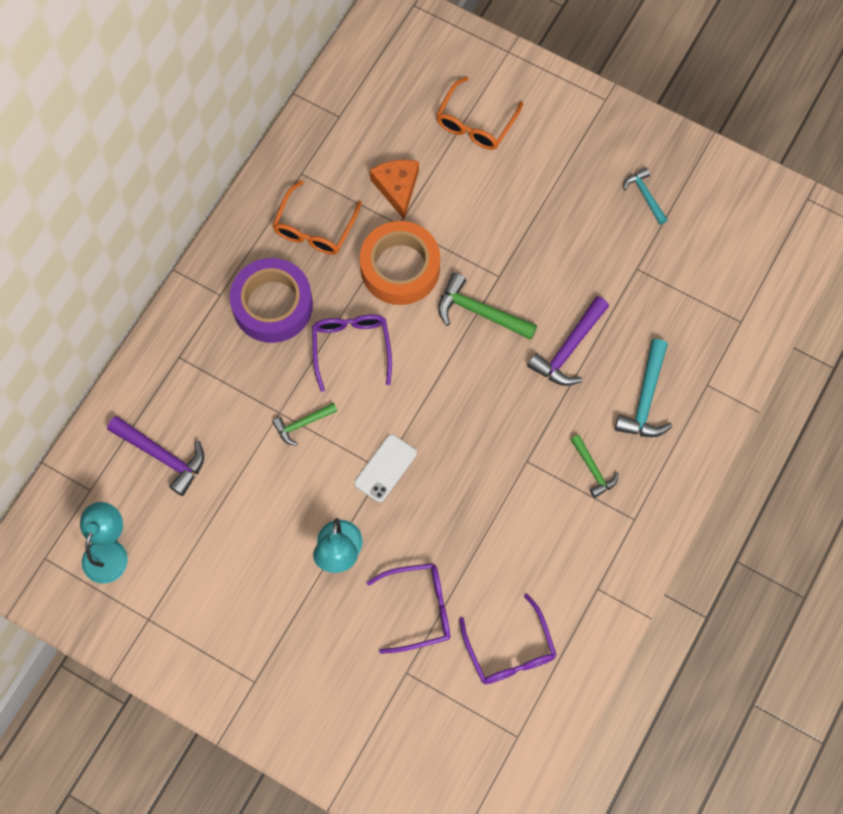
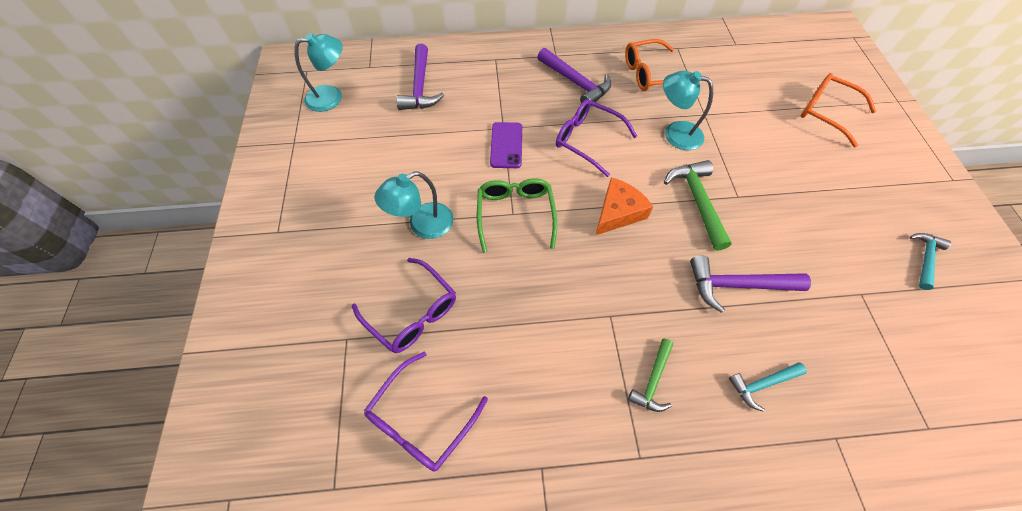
camera: 55 degrees right, 10 degrees down
purple tape [230,258,313,343] -> purple hammer [537,48,611,107]
green hammer [272,402,337,446] -> purple phone [490,122,522,168]
purple glasses [312,314,392,392] -> purple glasses turned 105 degrees counterclockwise [556,99,637,177]
white phone [354,434,417,502] -> green glasses [477,178,557,253]
orange tape [360,221,440,305] -> turquoise lamp [663,71,713,150]
orange cheese [370,160,419,219] -> orange cheese moved to [595,177,653,236]
orange glasses [436,76,523,150] -> orange glasses turned 45 degrees clockwise [801,73,876,147]
turquoise hammer [615,339,672,437] -> turquoise hammer [729,363,807,412], size x0.61

